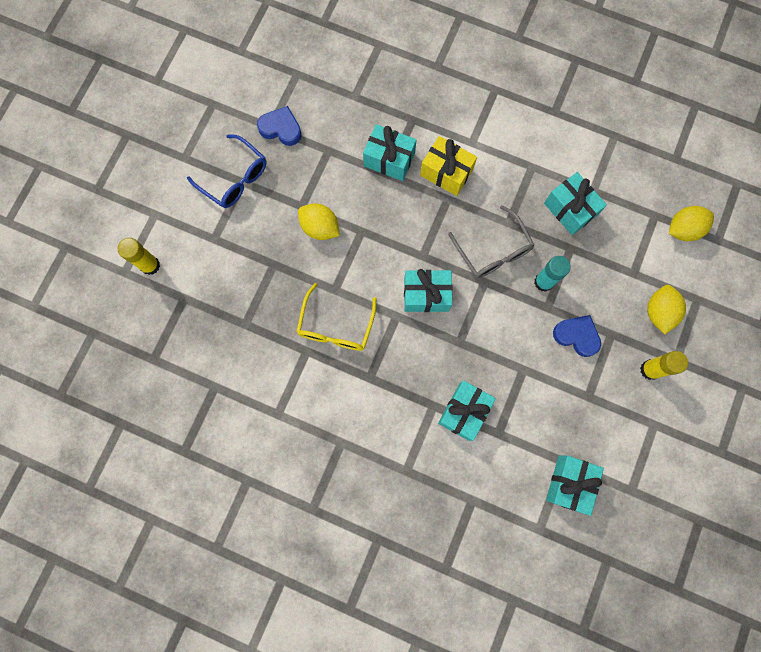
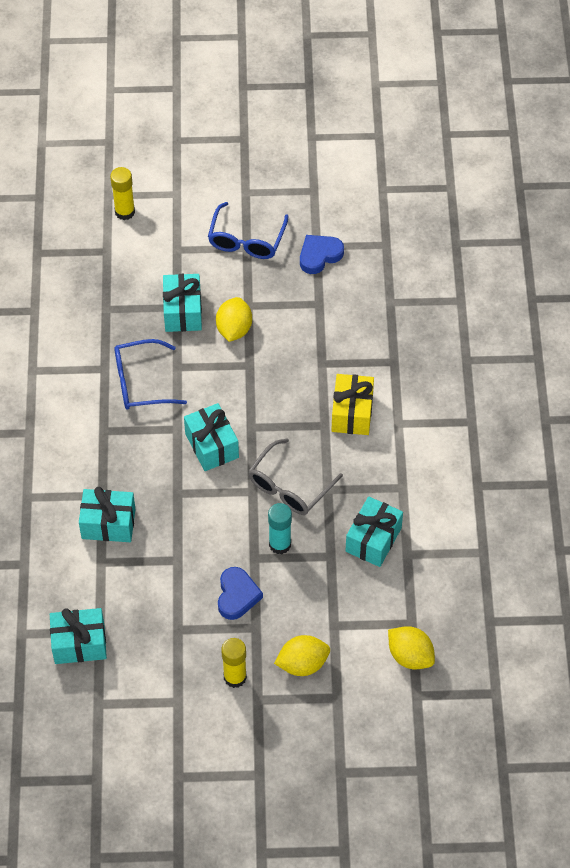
camera: 65 degrees right, 20 degrees down
blue heart [257,106,302,146] -> blue heart turned 120 degrees counterclockwise [300,235,344,274]
yellow glasses [296,283,376,351] -> blue glasses [114,339,187,410]
turquoise gift [363,124,417,181] -> turquoise gift moved to [163,274,202,332]

